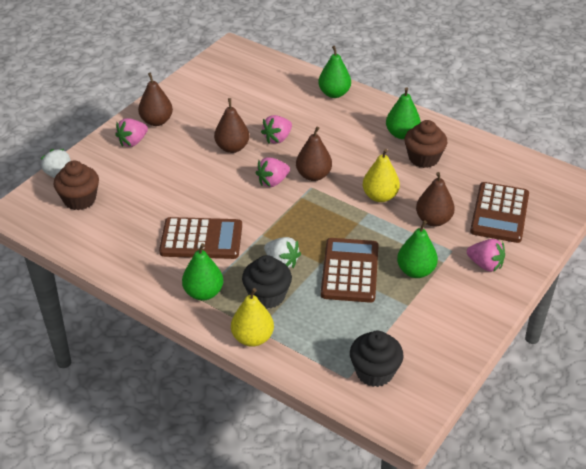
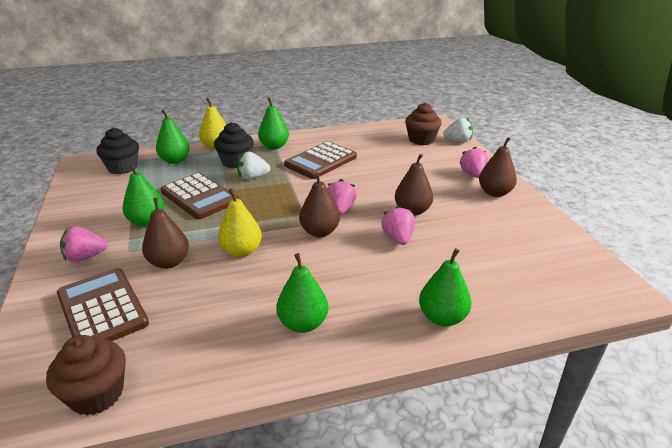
camera: 130 degrees right, 10 degrees down
brown cupcake [404,120,448,168] -> brown cupcake moved to [46,335,126,416]
none -> green pear [156,110,190,164]

